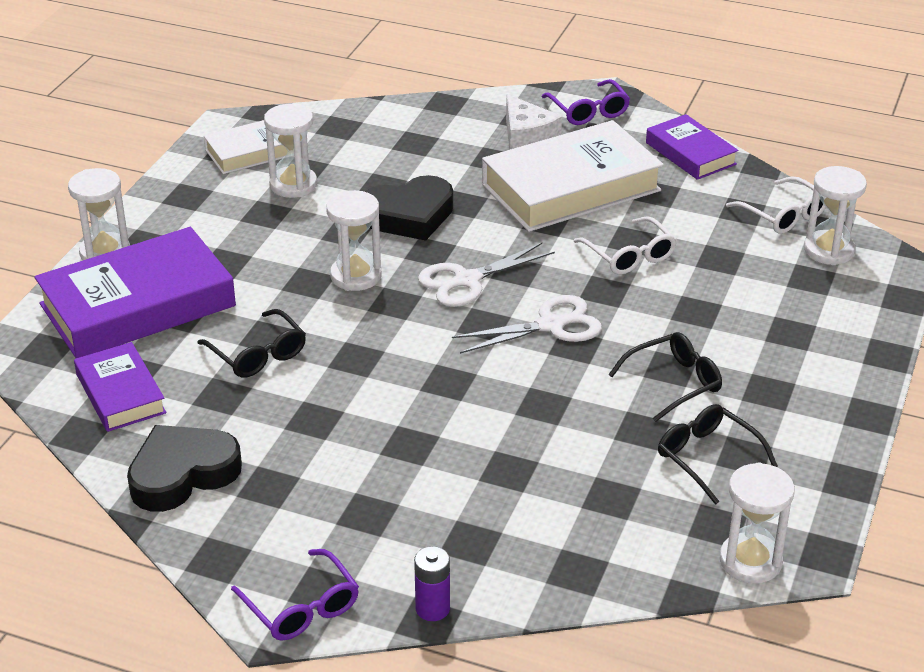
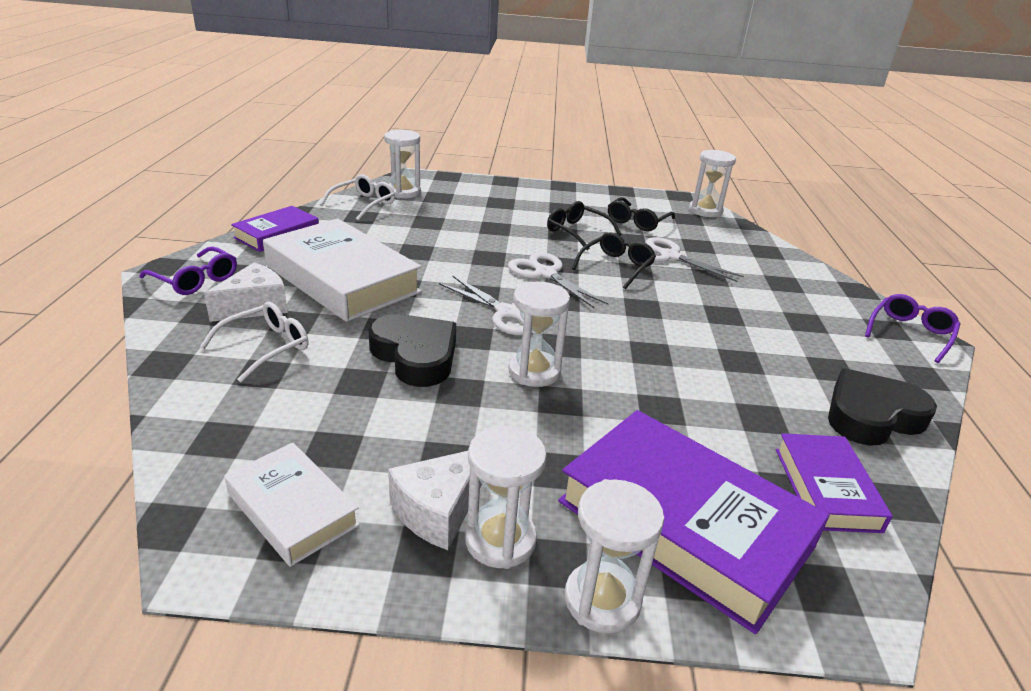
camera: 110 degrees left, 5 degrees down
purple book [74,342,166,432] -> purple book turned 45 degrees counterclockwise [776,433,893,533]
black heart [127,425,242,512] -> black heart turned 120 degrees clockwise [828,368,937,446]
black glasses [197,309,306,378] -> black glasses moved to [572,232,656,289]
white hourglass [264,104,317,198] -> white hourglass moved to [465,426,547,569]
purple battery [414,546,450,621] -> none
purple glasses [542,79,630,125] -> purple glasses turned 75 degrees clockwise [139,247,237,295]
white glasses [574,216,677,275] -> white glasses moved to [200,302,308,383]
none -> white cheese [388,451,482,550]
none -> white scissors [646,237,744,282]

